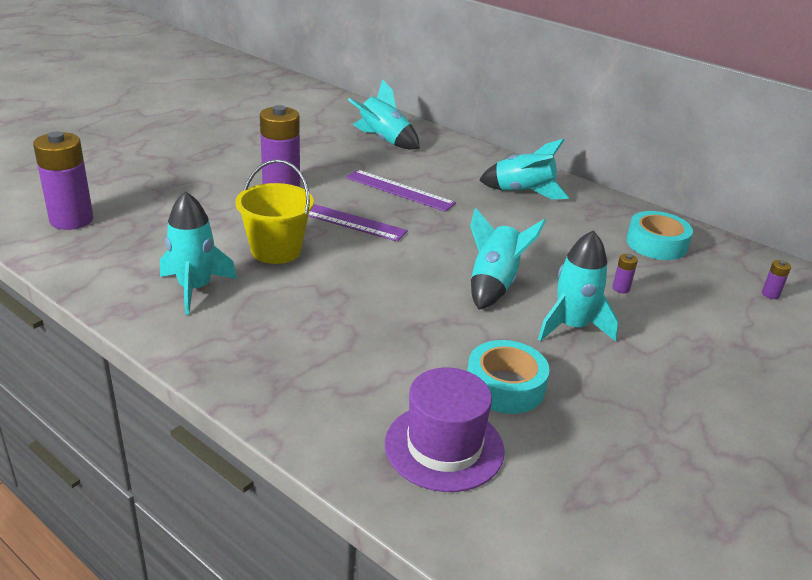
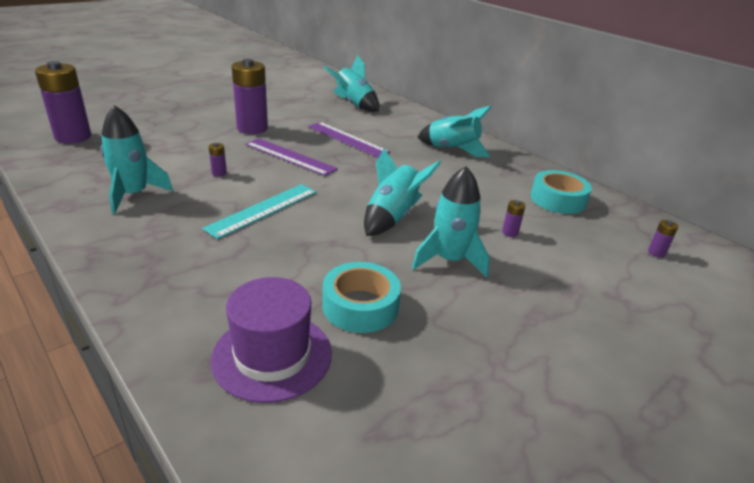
camera: 10 degrees right, 0 degrees up
yellow bucket [235,159,314,264] -> purple battery [209,143,227,176]
none -> turquoise ruler [202,184,316,239]

